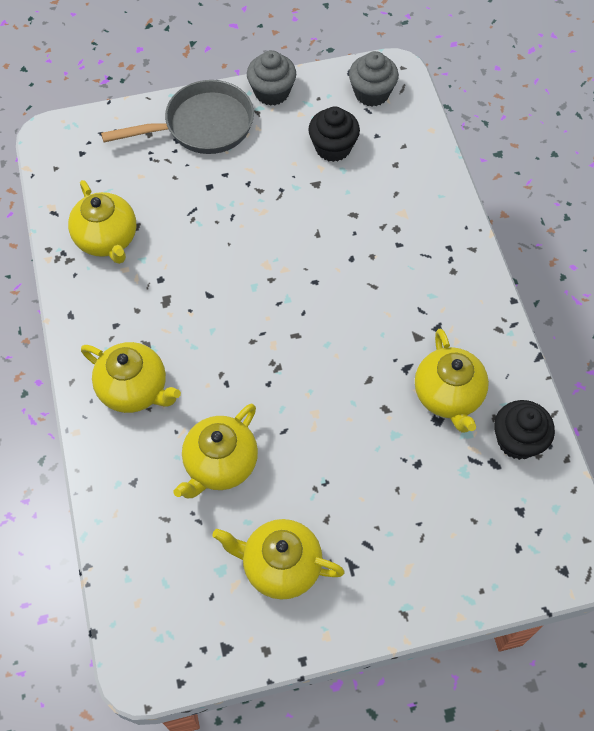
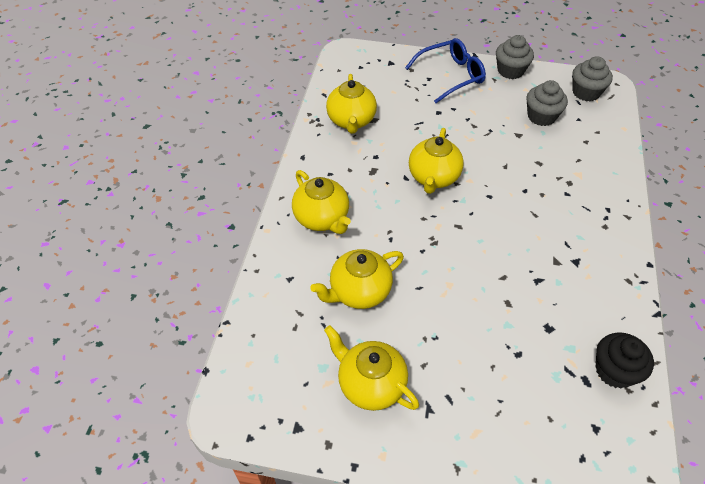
camera: 25 degrees right, 10 degrees down
grey pan [101,80,254,154] -> blue glasses [405,38,486,103]
black cupcake [308,107,360,162] -> grey cupcake [526,80,568,126]
yellow teapot [415,329,489,433] -> yellow teapot moved to [409,128,464,194]

